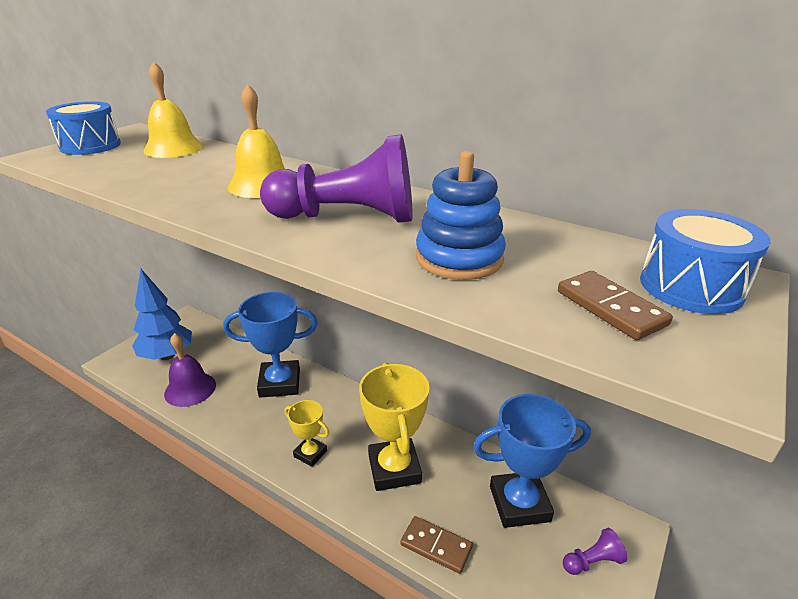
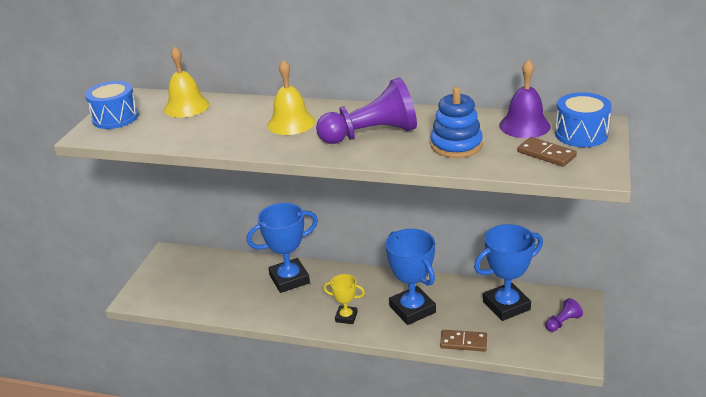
camera: 15 degrees left, 0 degrees up
blue tree [132,269,192,360] -> none
purple bell [164,333,216,407] -> purple bell moved to [499,59,551,138]
yellow trophy [359,363,430,491] -> blue trophy [386,229,436,325]

